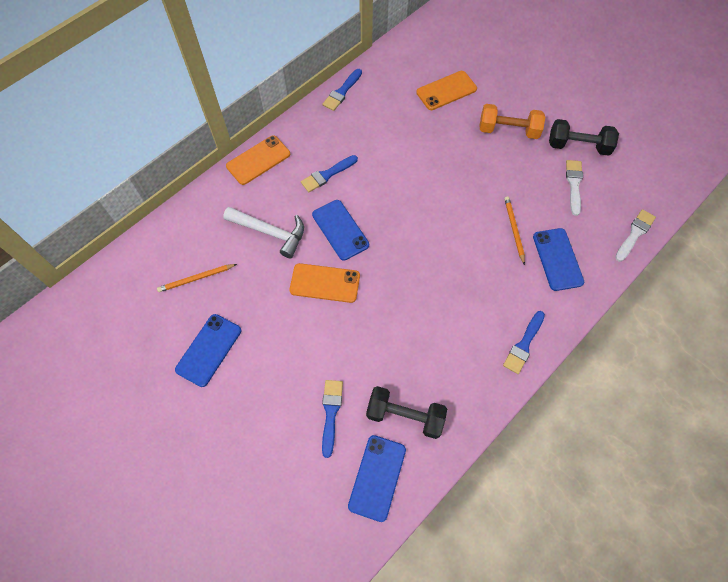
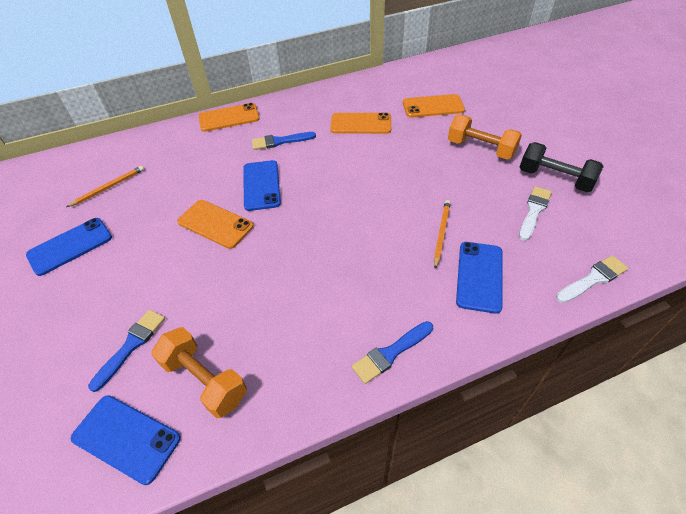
camera: 25 degrees right, 15 degrees down
orange pencil [157,264,237,292] -> orange pencil turned 135 degrees clockwise [66,166,144,207]
white hammer [223,207,304,258] -> none
blue brush [323,69,362,111] -> none
blue phone [348,435,406,522] -> blue phone turned 75 degrees clockwise [71,395,181,485]
black dumbbell [366,386,447,439] -> orange dumbbell [151,327,247,418]
none -> orange phone [330,113,391,134]

